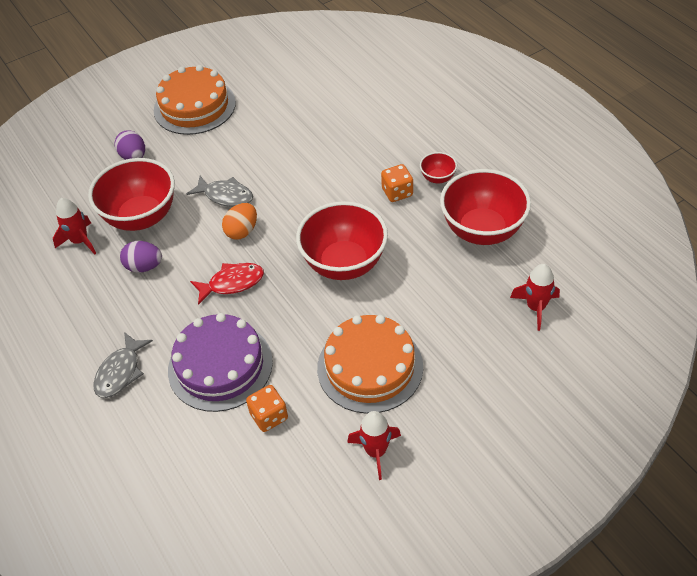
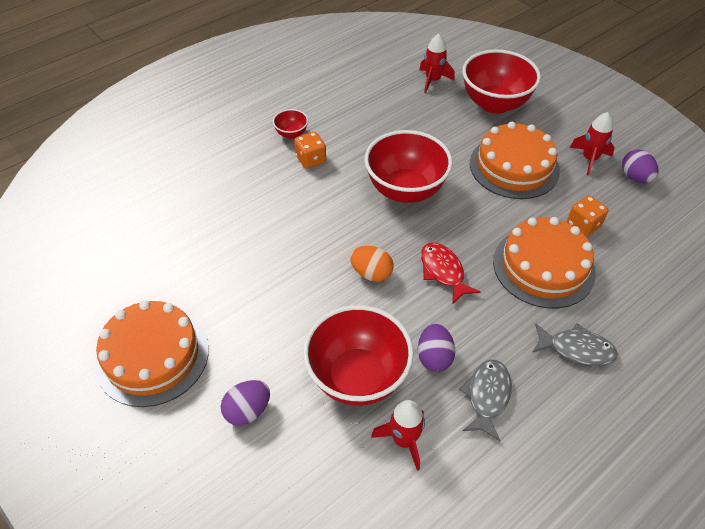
camera: 100 degrees left, 0 degrees up
purple cake [168,313,273,412] -> orange cake [493,217,596,308]
grey fish [187,176,253,207] -> grey fish moved to [459,360,512,441]
red bowl [440,169,531,245] -> red bowl moved to [462,49,541,114]
none -> purple egg [622,149,659,183]

